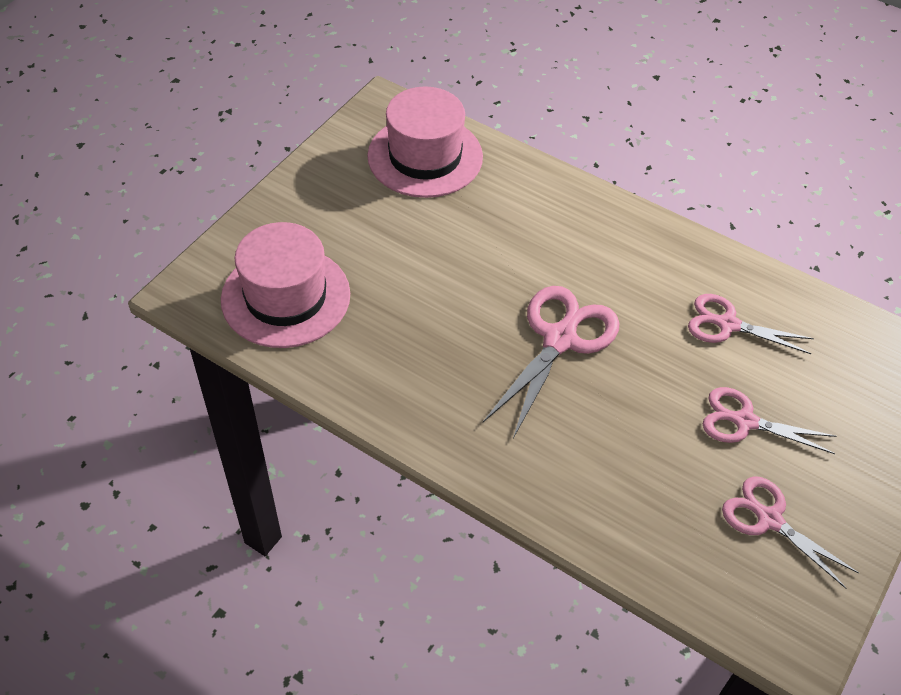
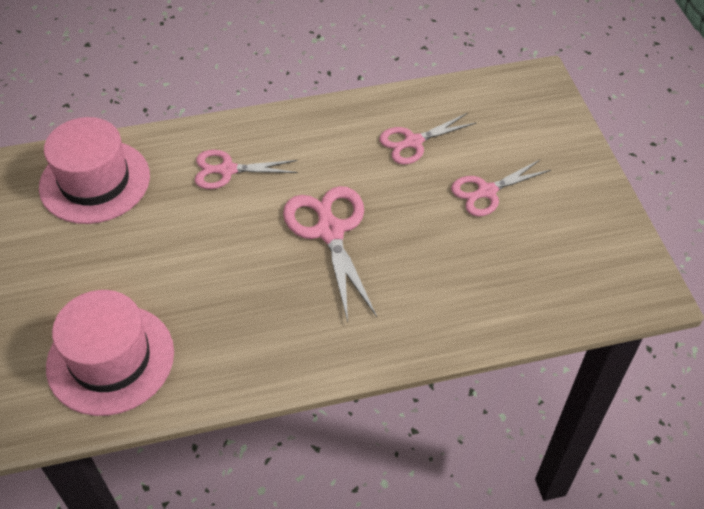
camera: 45 degrees left, 0 degrees up
pink scissors [722,476,859,589] -> pink scissors moved to [195,150,297,189]

